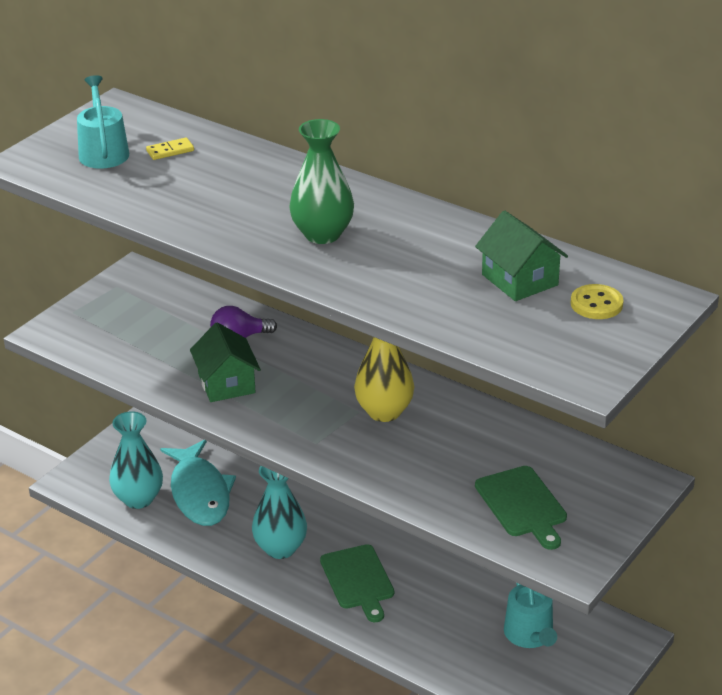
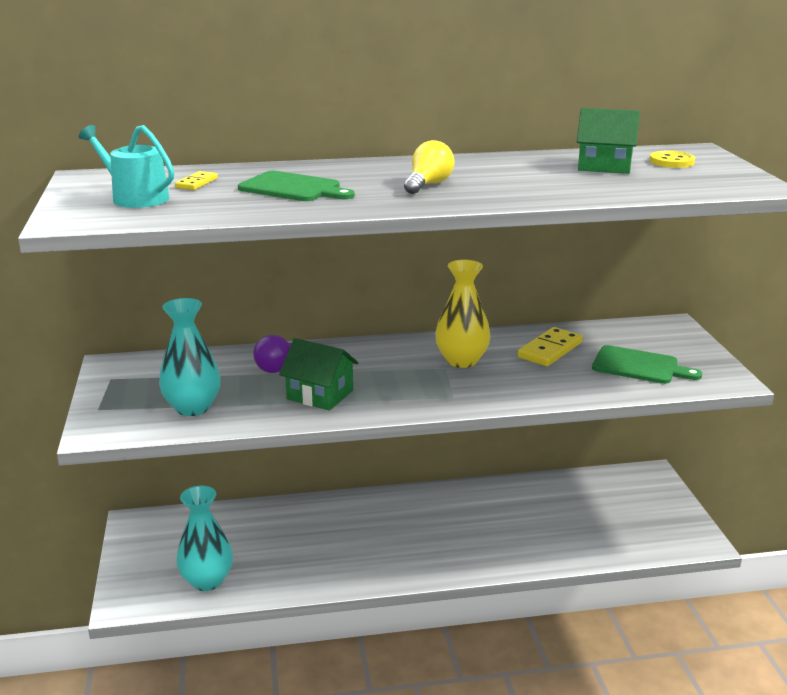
camera: 45 degrees left, 10 degrees down
turquoise fish [160,440,236,526] -> none
turquoise vase [252,466,307,559] -> turquoise vase moved to [159,298,221,416]
green vase [289,119,354,244] -> yellow light bulb [404,140,454,194]
green cutting board [320,544,394,622] -> green cutting board moved to [238,171,355,201]
turquoise watering can [504,583,557,648] -> none
none -> yellow domino [518,327,583,366]

